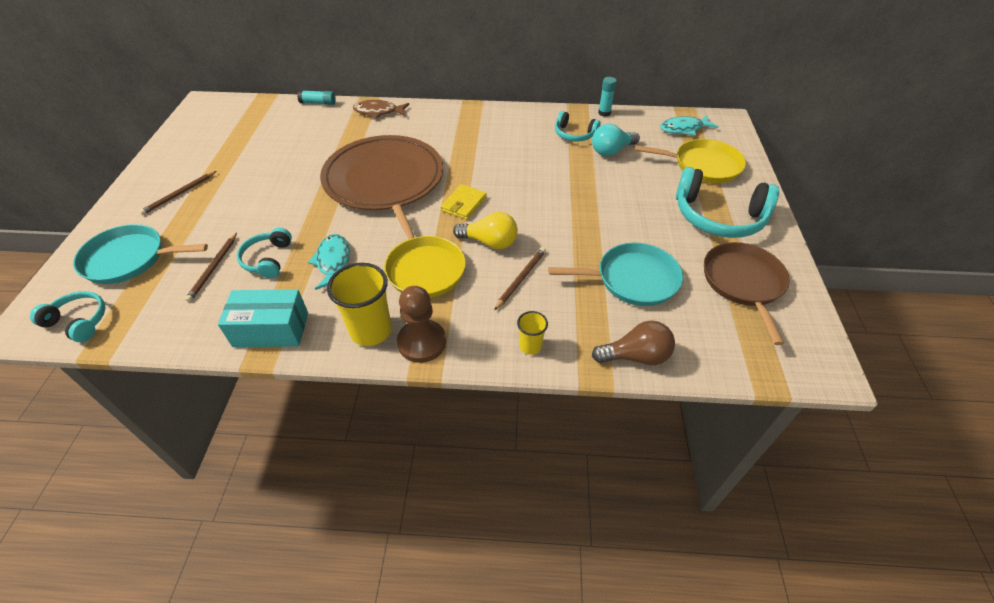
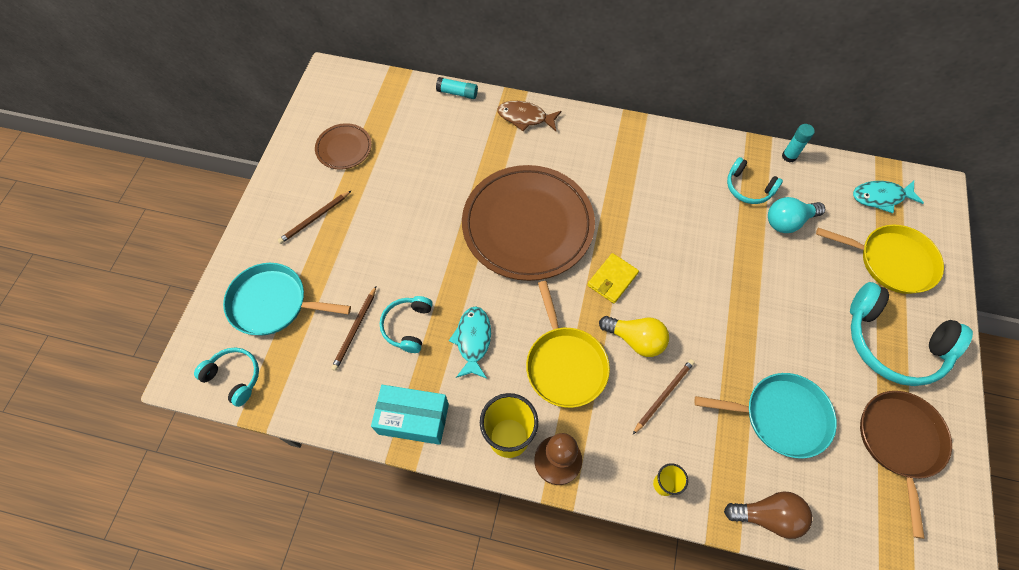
camera: 10 degrees right, 15 degrees up
none -> brown plate [315,123,372,169]

